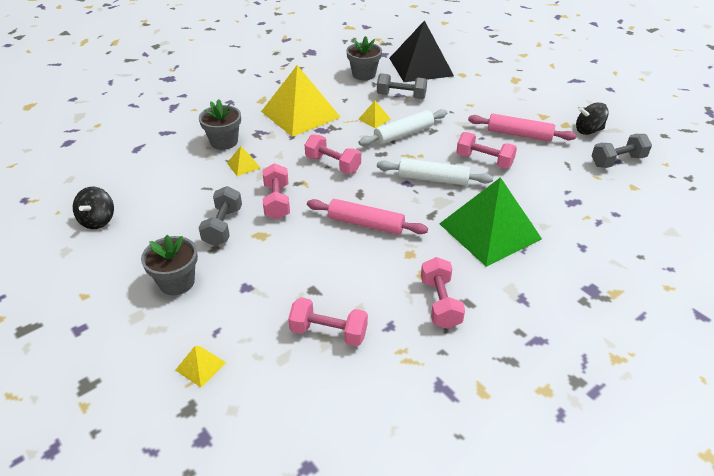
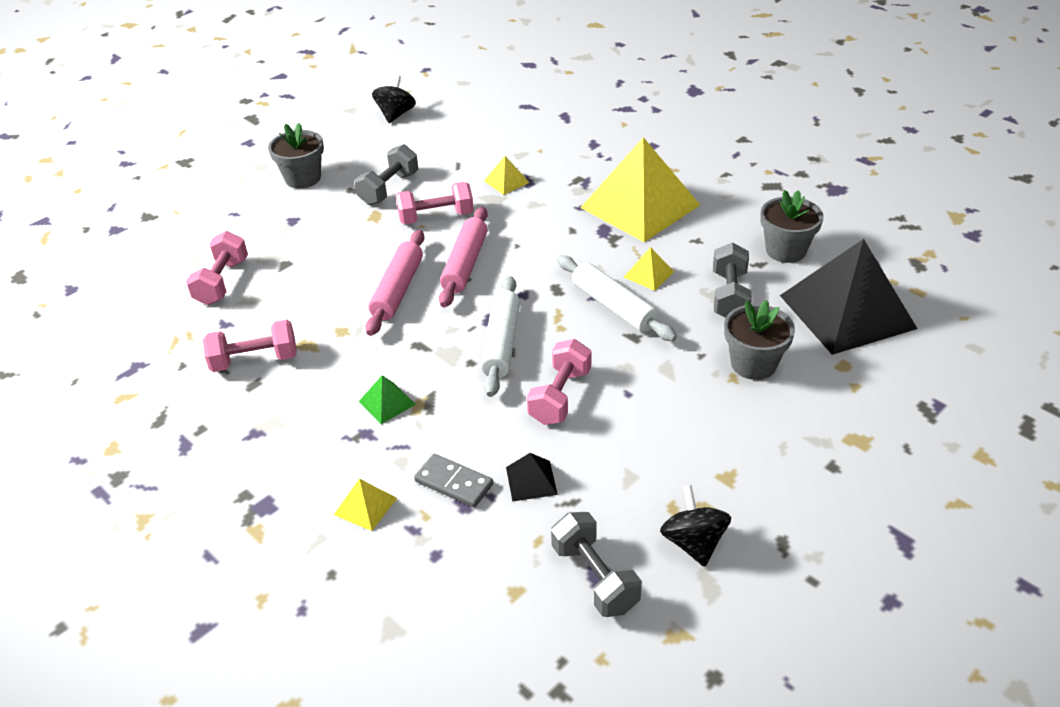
camera: 85 degrees right, 0 degrees up
black spinning top [73,187,114,229] -> black spinning top turned 105 degrees clockwise [372,75,416,123]
yellow pyramid [175,346,226,387] -> yellow pyramid moved to [334,479,397,531]
grey flower pot [199,99,241,150] -> grey flower pot moved to [724,300,795,380]
grey dumbbell [199,186,242,246] -> grey dumbbell turned 60 degrees counterclockwise [354,144,419,205]
pink dumbbell [305,134,361,174] -> none
green pyramid [439,177,542,267] -> green pyramid [359,375,416,424], size x0.40
pink rolling pin [468,114,576,141] -> pink rolling pin moved to [439,207,488,307]
none -> grey domino [414,454,493,508]
none -> black pyramid [506,453,558,502]

